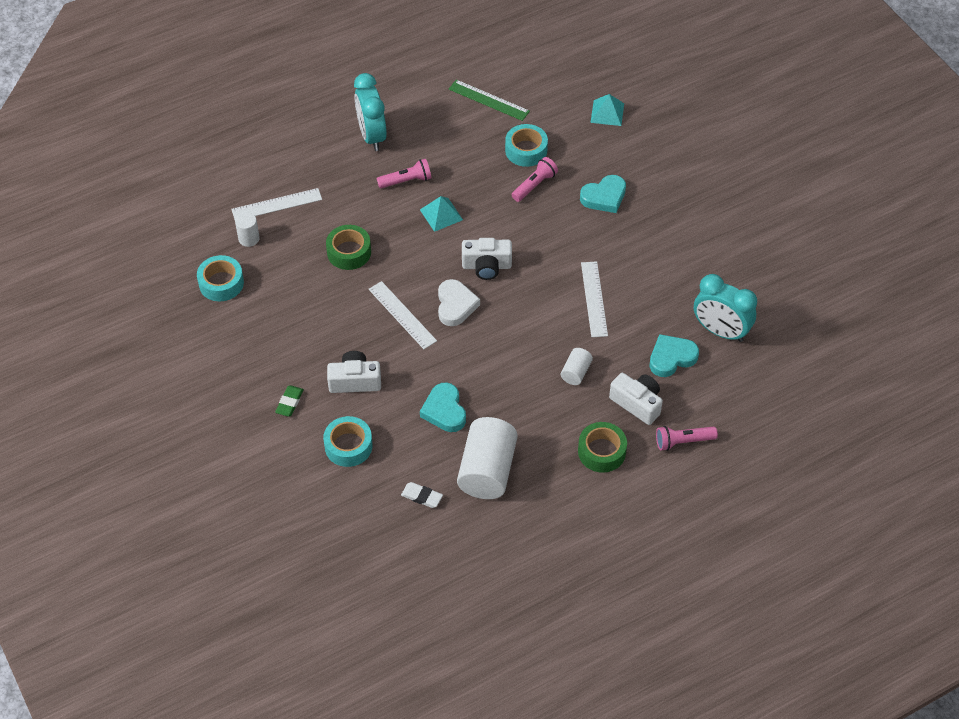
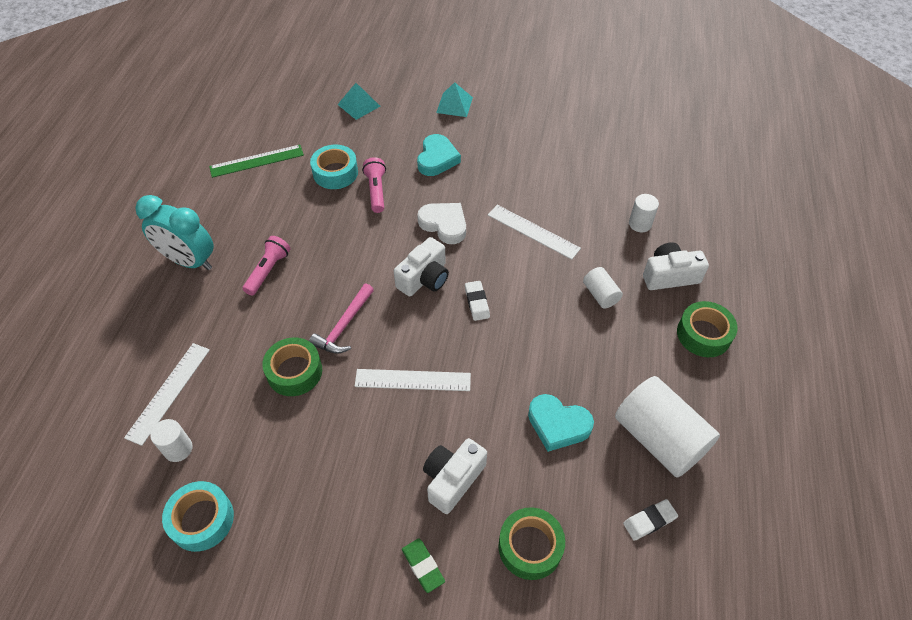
camera: 50 degrees left, 0 degrees up
turquoise tape [323,416,373,467] -> green tape [498,507,565,580]
turquoise pyramid [420,196,463,232] -> turquoise pyramid moved to [436,82,473,117]
white heart [438,279,480,326] -> white heart moved to [417,203,466,244]
turquoise heart [650,334,699,377] -> white cylinder [629,194,659,232]
pink flashlight [656,426,718,451] -> none
turquoise clock [694,274,757,342] -> none
none -> pink hammer [309,283,374,354]
none -> white eraser [465,281,490,321]

